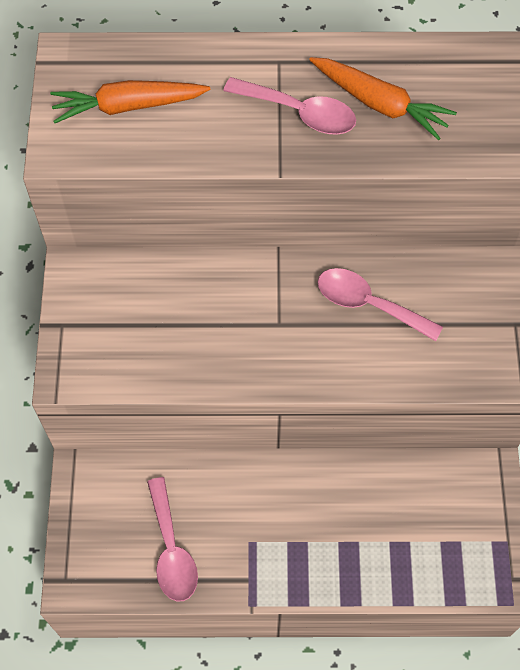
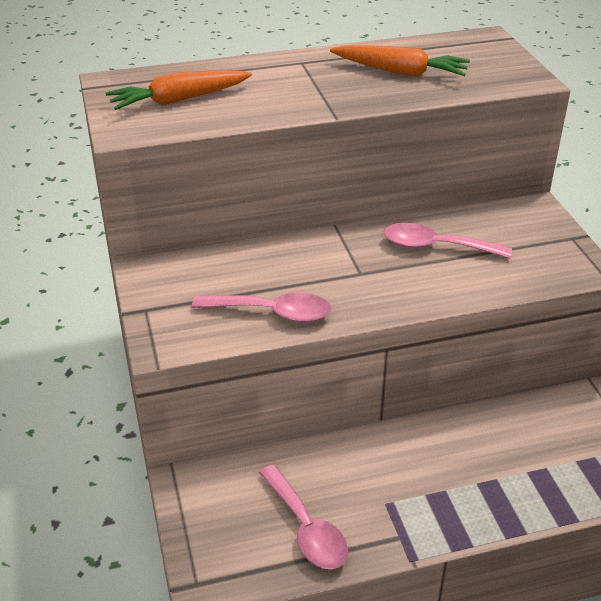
camera: 15 degrees left, 25 degrees down
pink spoon [223,77,356,135] -> pink spoon moved to [192,292,331,322]

